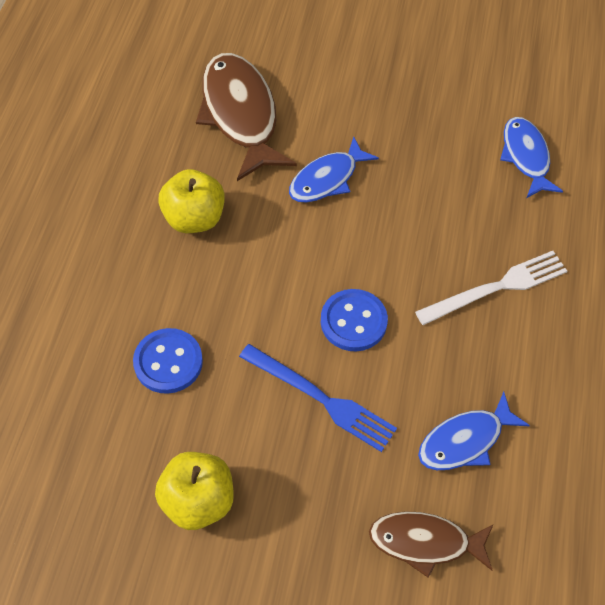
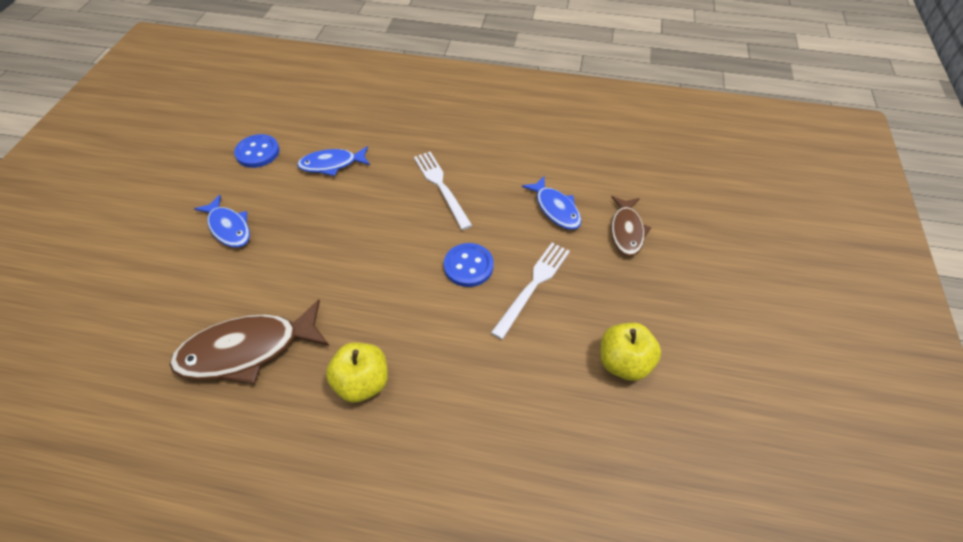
camera: 90 degrees left, 5 degrees down
blue button [133,328,203,394] -> blue button moved to [234,134,280,168]
blue fork [239,344,397,452] -> white fork [491,242,570,339]
blue fish [289,136,379,203] -> blue fish moved to [194,195,250,247]

